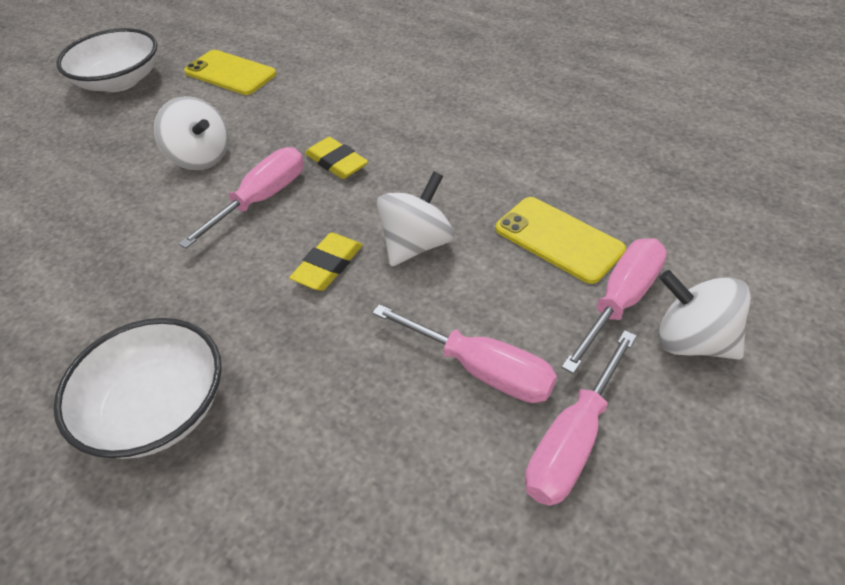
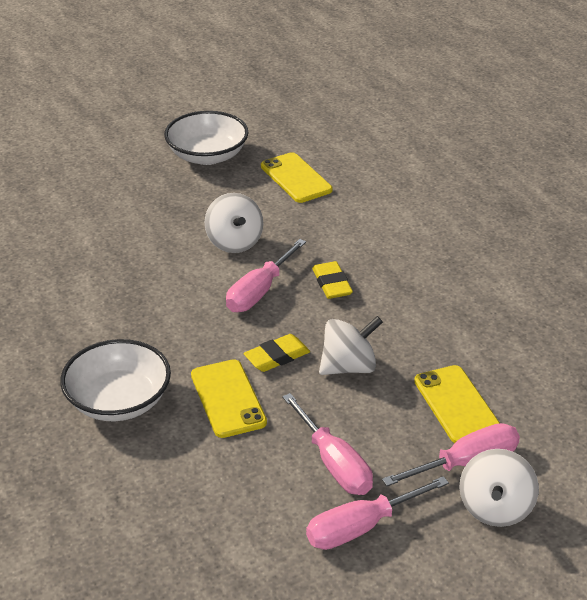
camera: 25 degrees right, 10 degrees down
pink screwdriver [178,147,304,249] -> pink screwdriver turned 150 degrees clockwise [226,239,306,312]
white spinning top [658,270,751,360] -> white spinning top turned 135 degrees counterclockwise [459,449,539,527]
none -> yellow phone [191,359,267,438]

